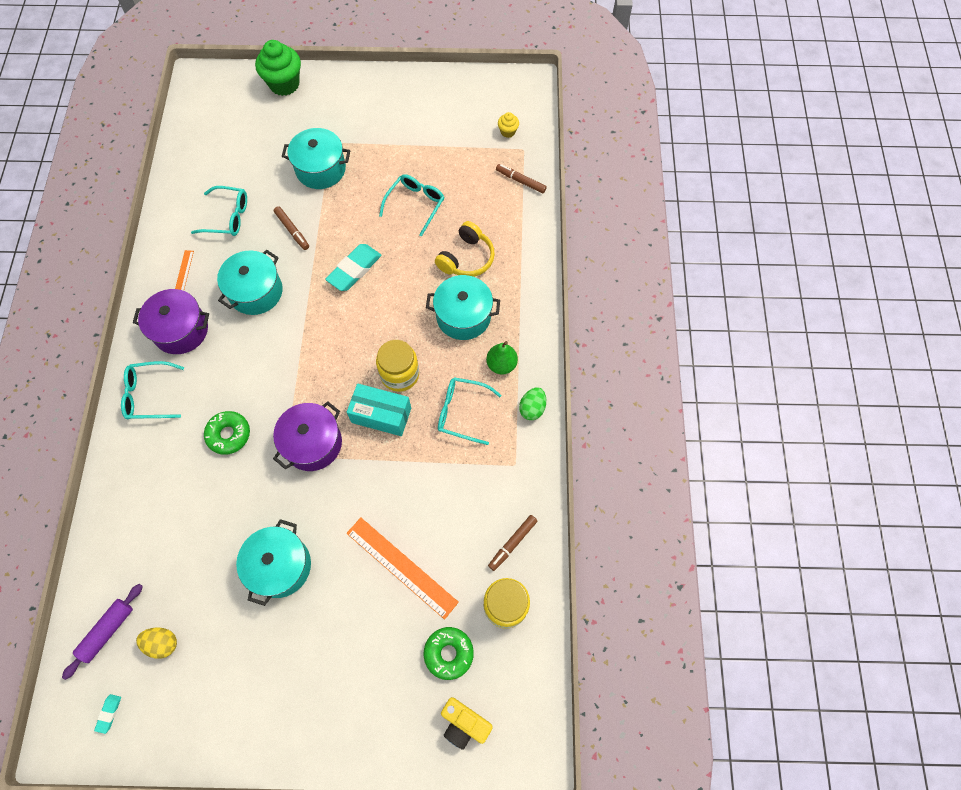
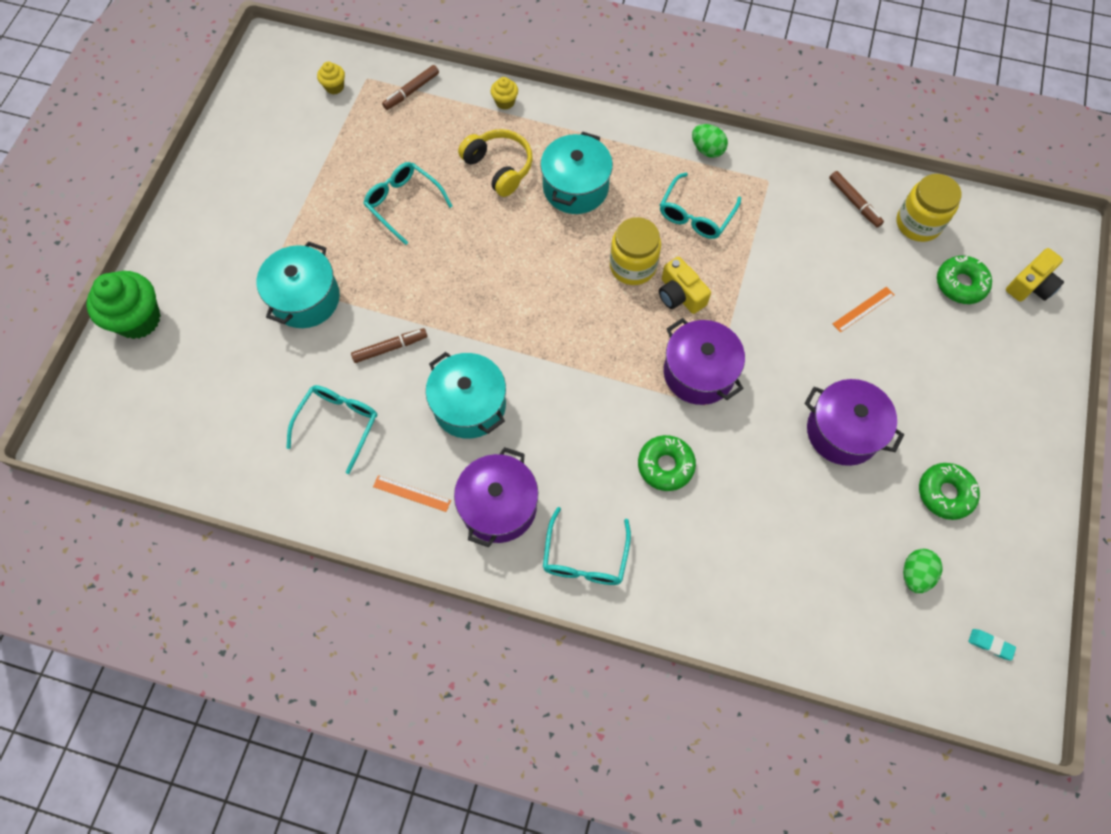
camera: 75 degrees left, 0 degrees up
purple rolling pin [62,584,143,680] -> none
yellow egg [136,627,177,659] -> green egg [903,549,943,593]
turquoise pot [236,519,311,606] -> purple pot [804,379,904,466]
turquoise eraser [325,244,381,291] -> none
orange ruler [346,518,459,620] -> orange ruler [833,287,894,333], size x0.50
turquoise box [347,383,411,436] -> yellow camera [659,257,711,314]
green pear [486,341,518,374] -> none
none -> yellow cupcake [491,77,518,110]
none -> green donut [919,463,980,520]

